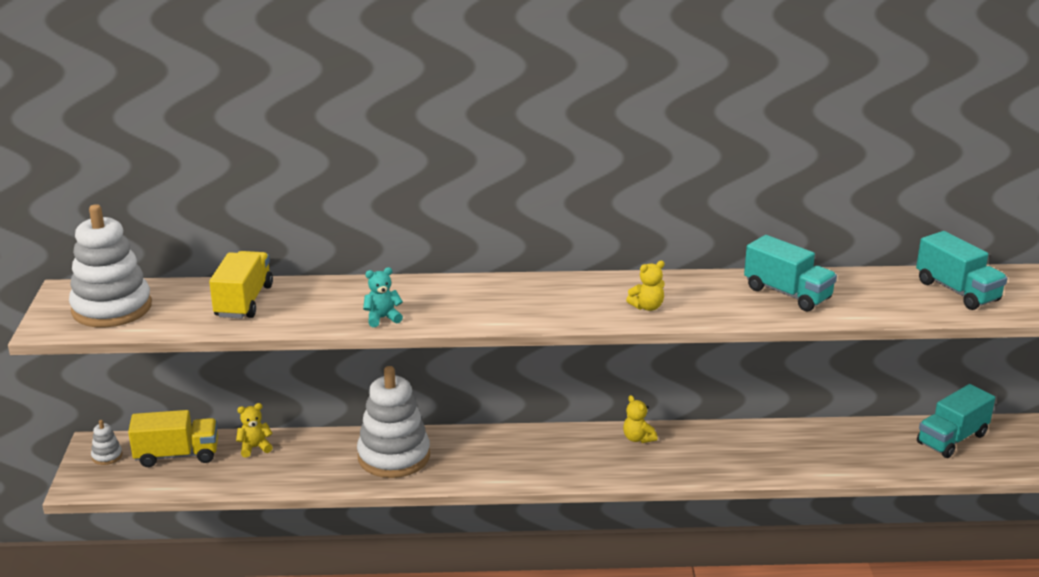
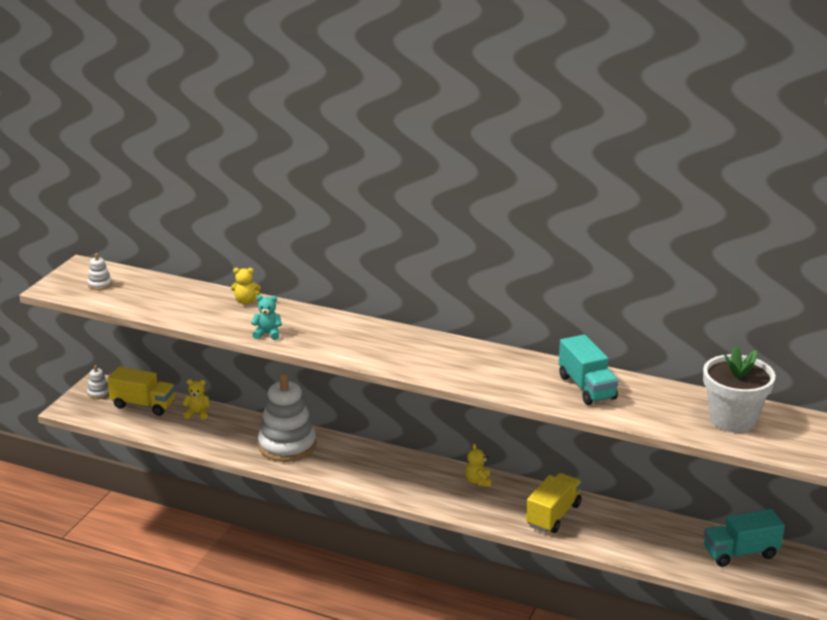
camera: 25 degrees right, 0 degrees up
white stacking toy [69,204,152,328] -> white stacking toy [87,253,112,290], size x0.41
yellow truck [209,251,273,319] -> yellow truck moved to [526,473,582,533]
yellow teddy bear [626,261,665,311] -> yellow teddy bear moved to [231,268,261,305]
turquoise truck [916,231,1008,310] -> white flower pot [703,345,776,433]

